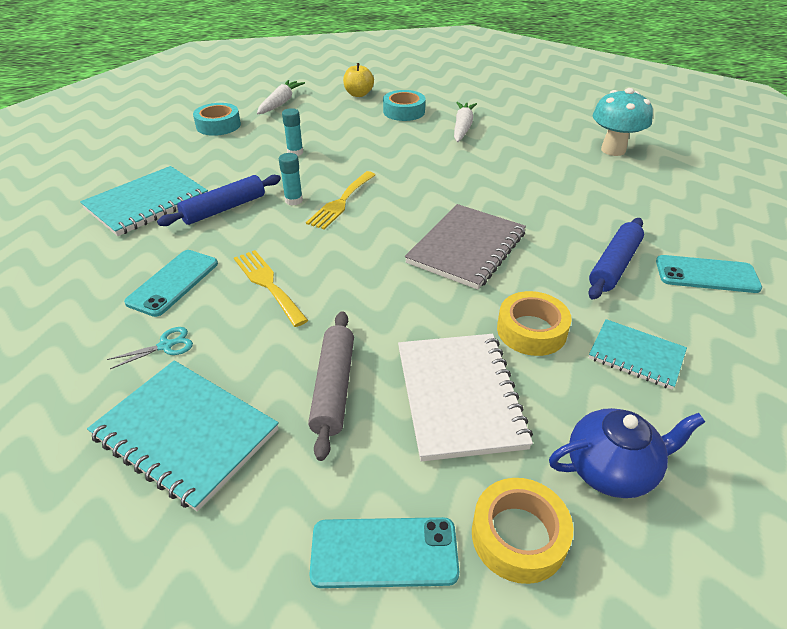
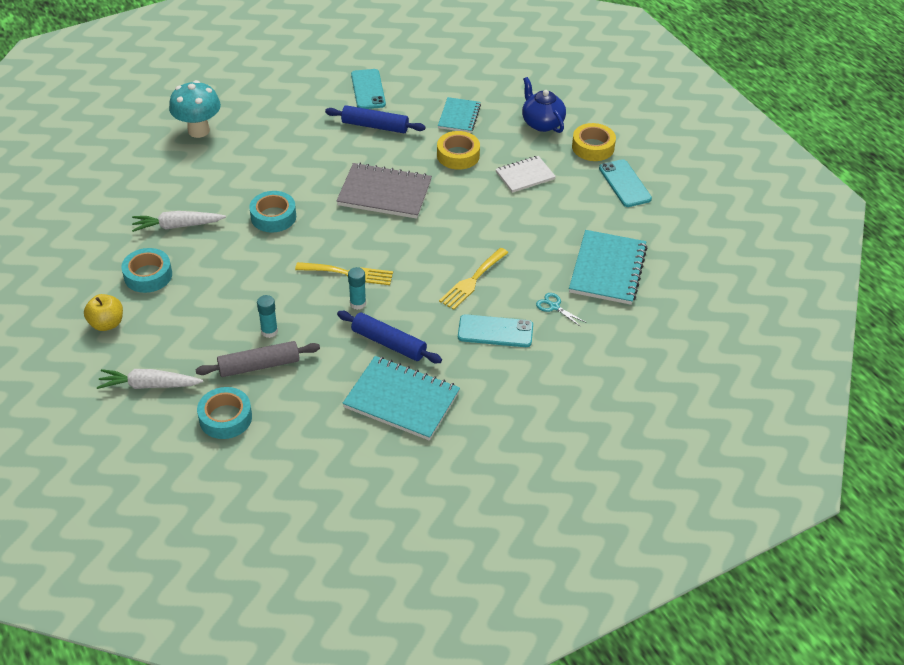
camera: 110 degrees left, 5 degrees up
grey rolling pin [308,311,354,461] -> grey rolling pin moved to [195,341,320,377]
white notebook [398,334,533,462] -> white notebook [495,156,556,193], size x0.61
none -> turquoise tape [249,191,296,232]

